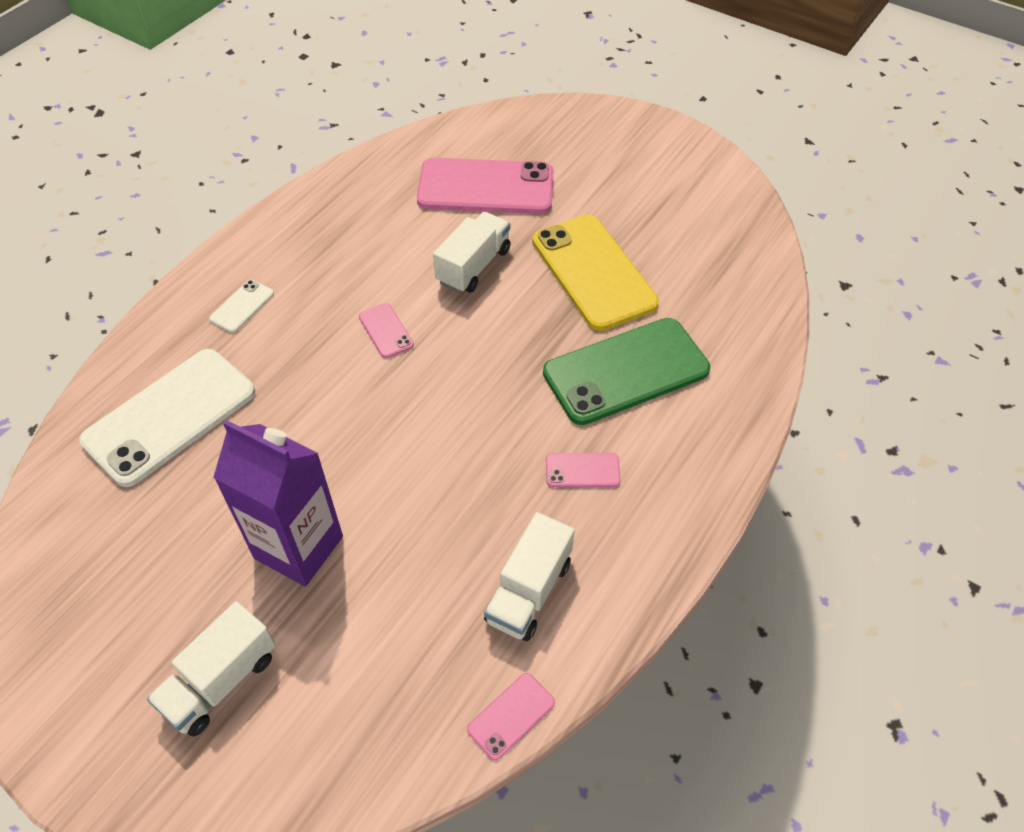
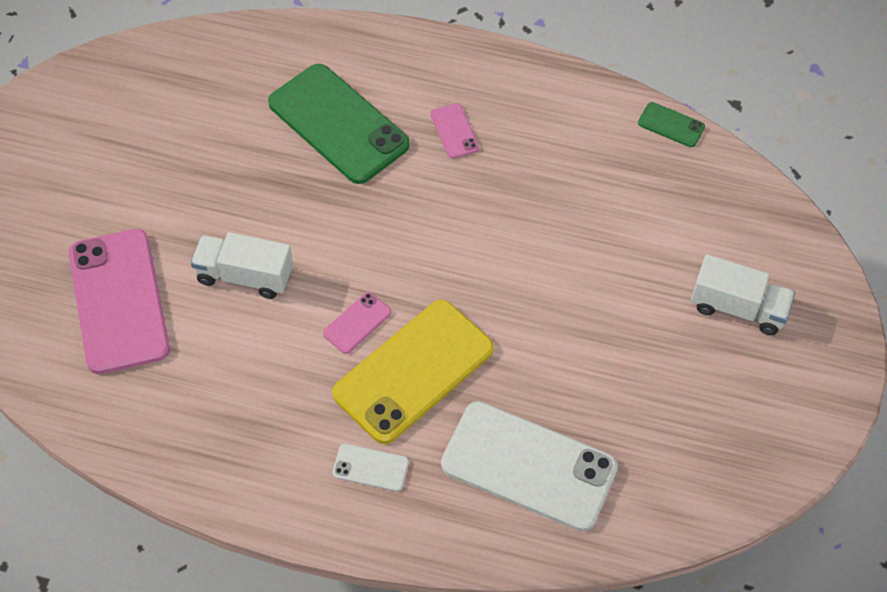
camera: 110 degrees left, 5 degrees up
purple carton [213,420,343,587] -> none
pink phone [467,673,555,760] -> green phone [638,102,705,147]
white truck [484,512,575,641] -> none
yellow phone [532,215,659,331] -> yellow phone moved to [332,300,494,444]

